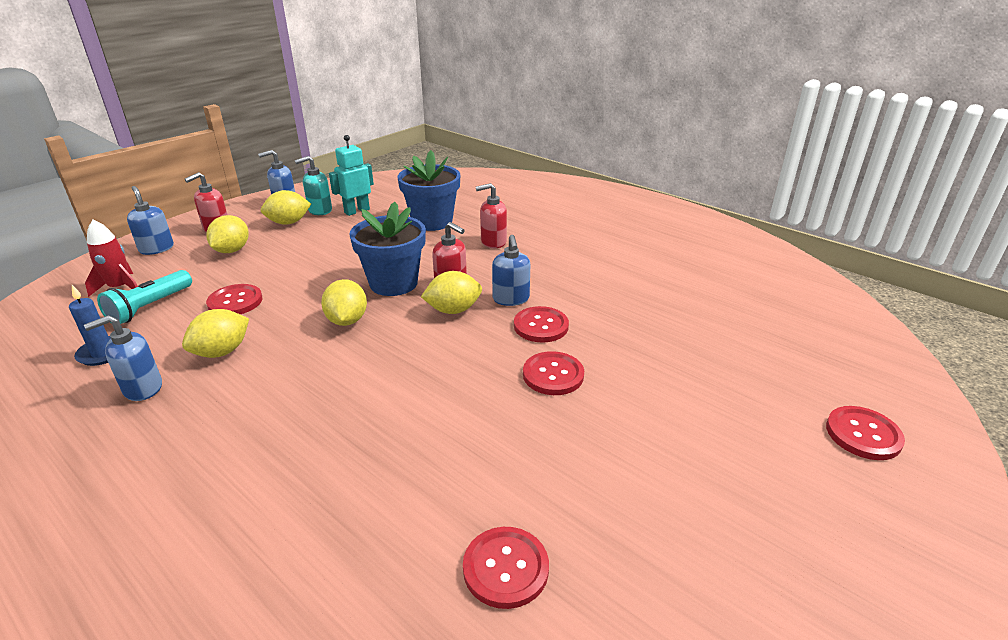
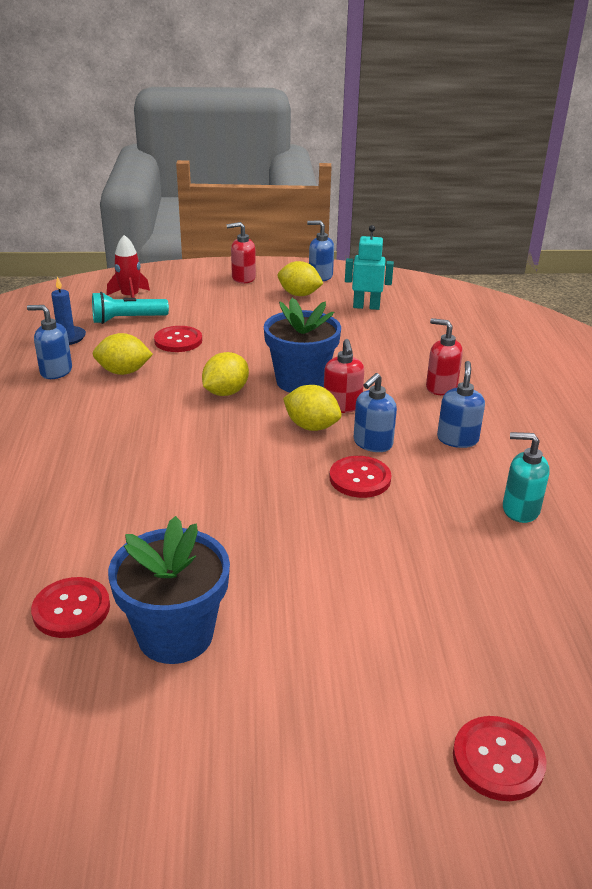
camera: 45 degrees right, 0 degrees up
blue soap dispenser [127,186,174,255] -> blue soap dispenser moved to [437,361,485,448]
yellow lemon [206,215,249,253] -> none
turquoise soap dispenser [295,156,332,215] -> turquoise soap dispenser moved to [503,432,550,523]
blue flower pot [397,150,460,231] -> blue flower pot moved to [108,516,230,664]
red button [523,351,584,395] -> none

